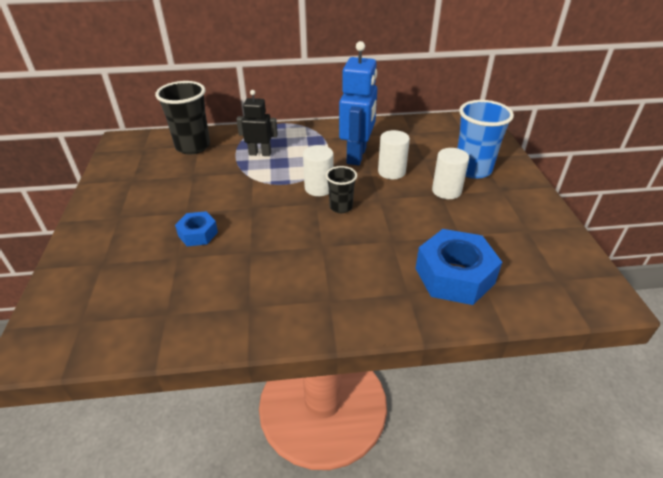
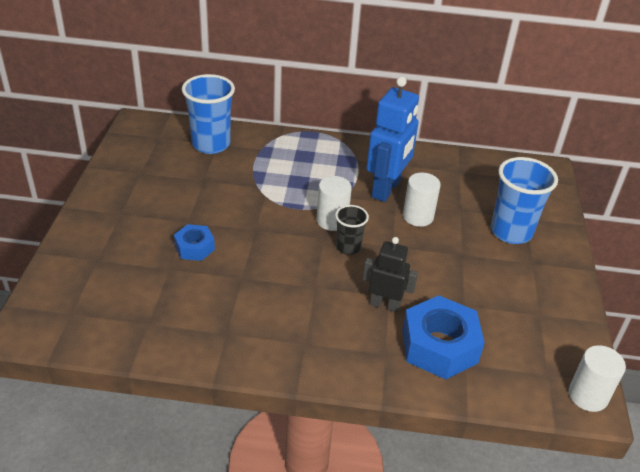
camera: 10 degrees right, 0 degrees up
black cup [155,81,210,155] -> blue cup [182,74,235,154]
black robot [236,90,278,156] -> black robot moved to [363,237,418,313]
white cylinder [432,148,469,199] -> white cylinder moved to [569,345,626,412]

